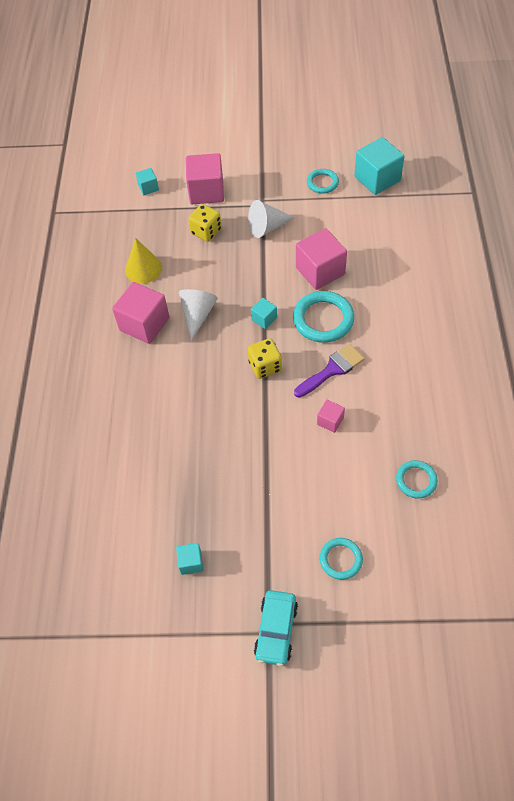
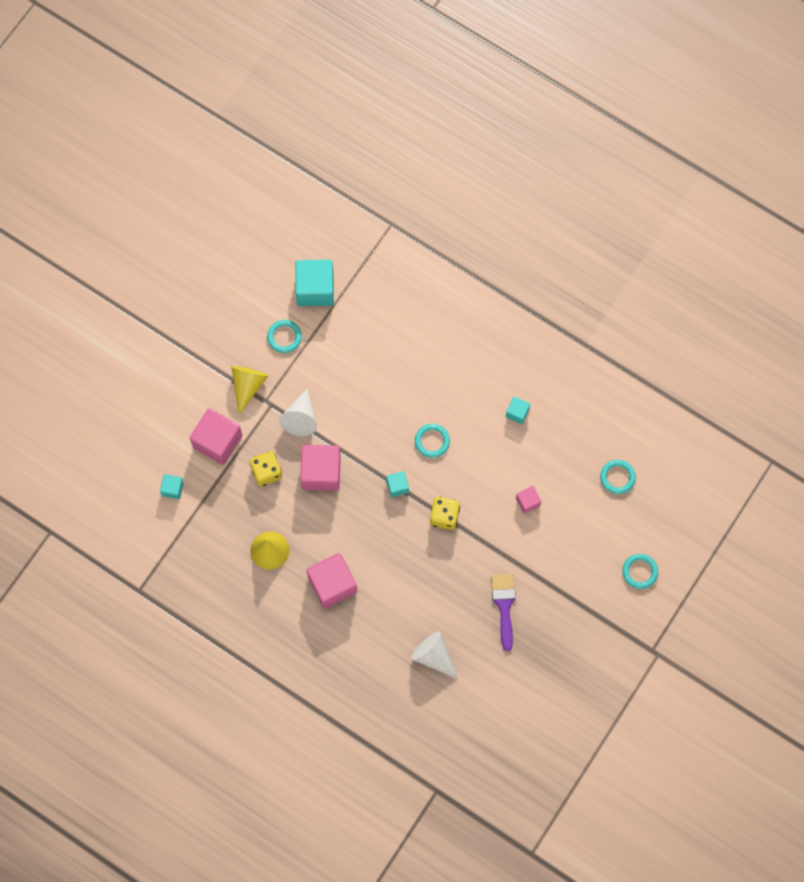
camera: 60 degrees left, 15 degrees up
turquoise cube [176,543,203,575] -> turquoise cube moved to [506,397,530,424]
white cone [179,289,218,341] -> white cone moved to [411,631,458,679]
turquoise car [254,590,298,666] -> none
turquoise ring [293,291,354,343] -> turquoise ring [415,424,450,458], size x0.59
purple brush [294,344,365,398] -> purple brush moved to [491,574,516,651]
pink cube [296,228,347,290] -> pink cube moved to [300,445,341,491]
none -> yellow cone [231,366,269,415]

